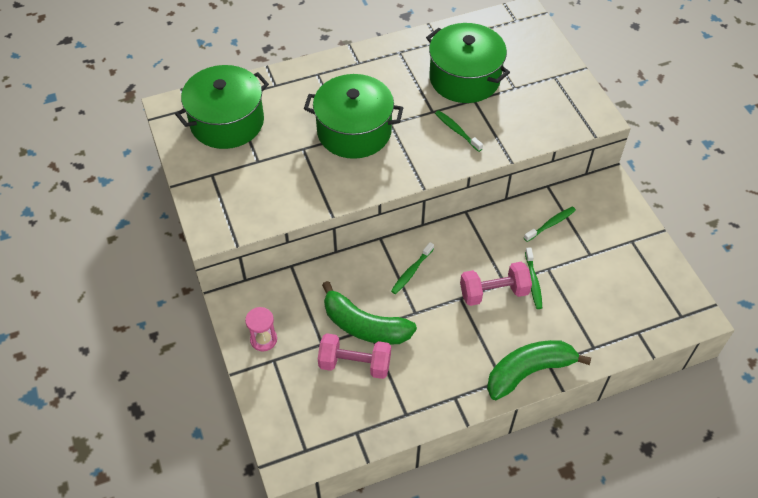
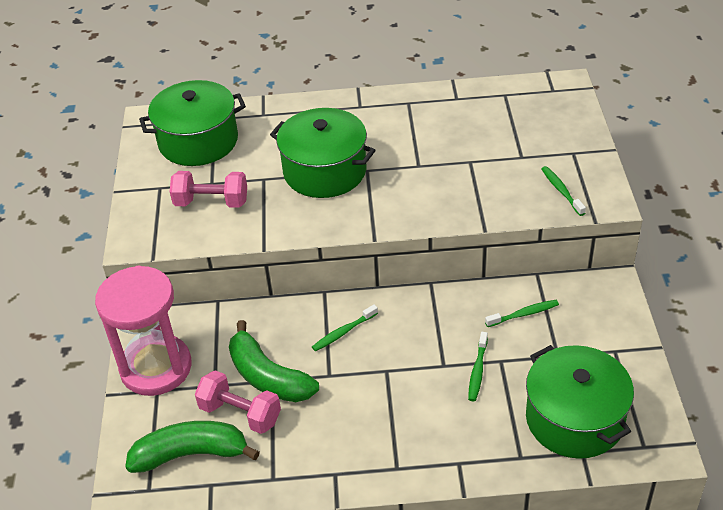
camera: 20 degrees right, 10 degrees down
pink hourglass [245,307,277,352] -> pink hourglass [95,266,192,396], size x2.36
green pot [426,23,510,103] -> green pot moved to [526,345,634,459]
green toothbrush [435,110,483,152] -> green toothbrush moved to [542,166,586,216]
pink dumbbell [460,262,532,306] -> pink dumbbell moved to [170,171,247,208]
green banana [487,340,591,400] -> green banana moved to [125,421,260,473]

